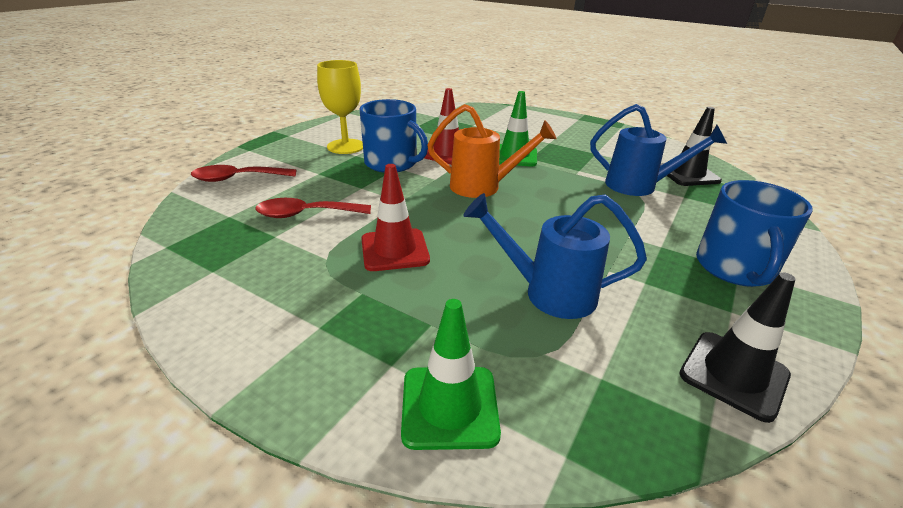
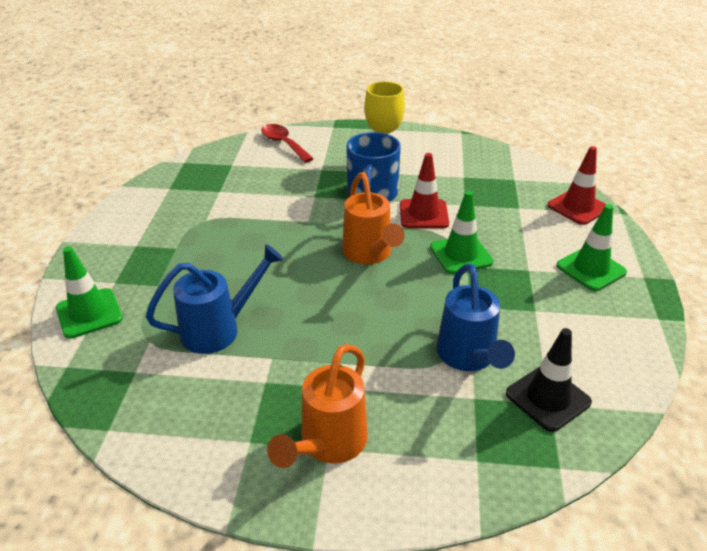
camera: 65 degrees right, 5 degrees up
red spoon [256,198,371,218] -> none
red traffic cone [361,164,430,271] -> red traffic cone moved to [547,146,606,225]
blue watering can [463,193,647,319] -> blue watering can turned 75 degrees clockwise [146,244,284,354]
black traffic cone [679,272,795,423] -> none
blue mug [696,180,813,287] -> orange watering can [267,344,368,468]
none -> green traffic cone [556,204,627,291]

